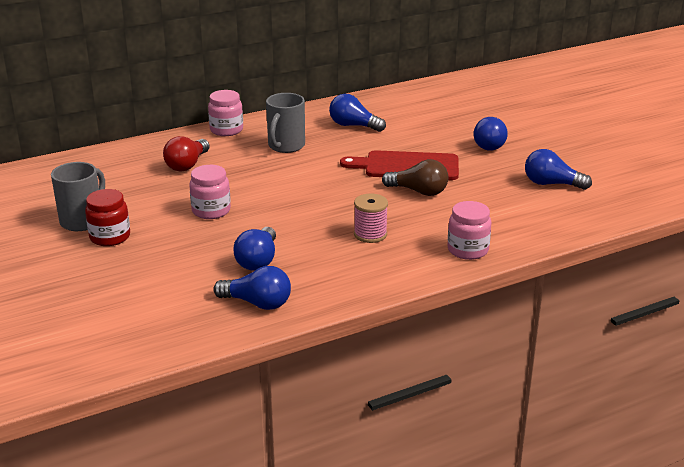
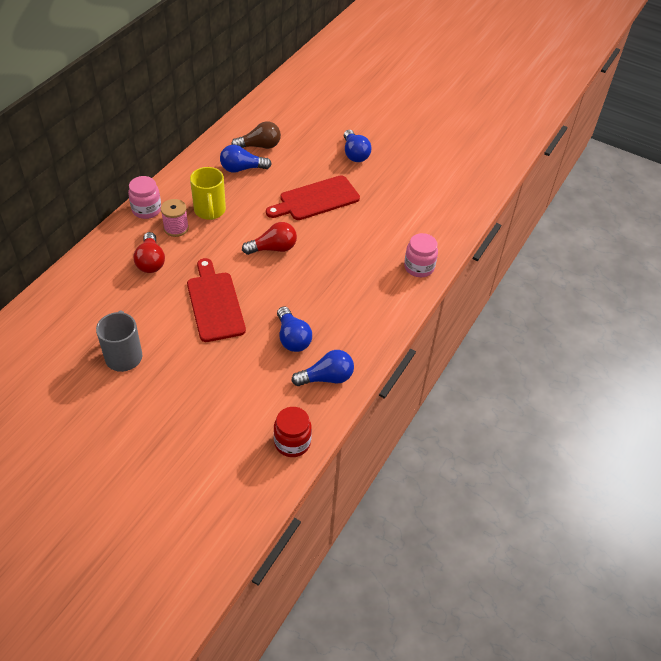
camera: 35 degrees left, 20 degrees up
red jar [85,189,130,246] -> red jar moved to [274,407,312,457]
pink jar [189,165,231,219] -> red cutting board [187,258,246,342]
grey mug [266,93,305,153] -> yellow mug [190,167,226,220]
pink spool [354,193,388,243] -> pink spool moved to [161,199,189,237]
brown light bulb [382,159,448,196] -> brown light bulb moved to [231,121,281,149]
blue light bulb [525,149,592,190] -> none
none -> red light bulb [242,222,297,255]

